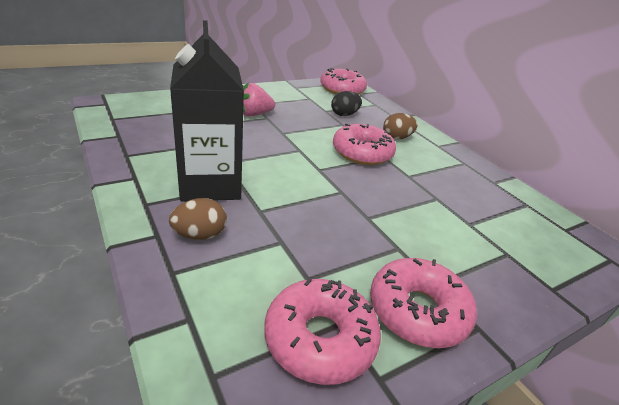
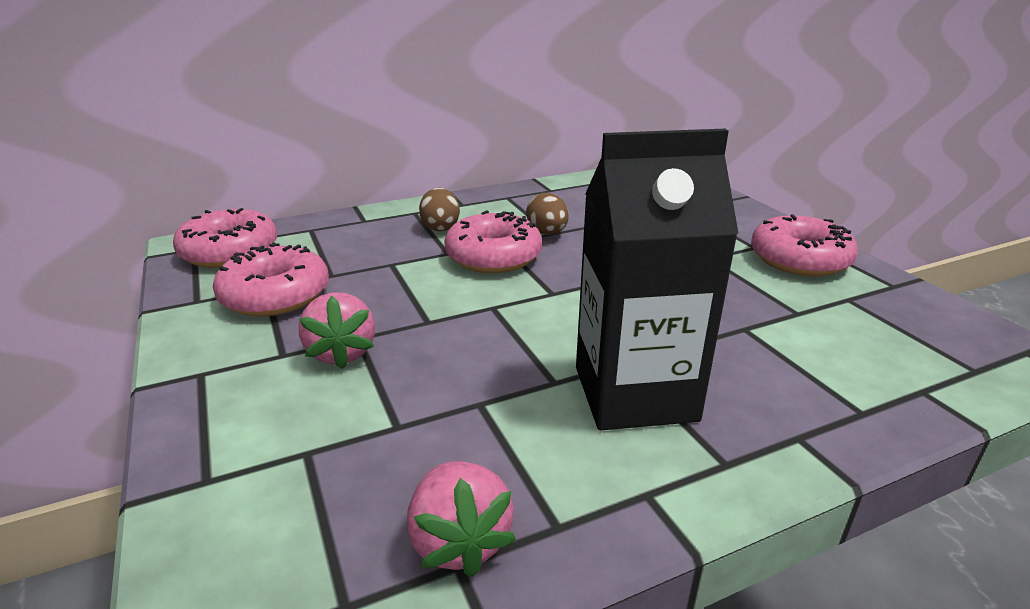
camera: 80 degrees left, 5 degrees down
brown egg [169,198,227,240] -> brown egg moved to [526,193,569,235]
pink donut [264,278,381,385] -> pink donut moved to [213,242,329,317]
black egg [331,91,362,116] -> none
none -> pink strawberry [407,461,516,577]

